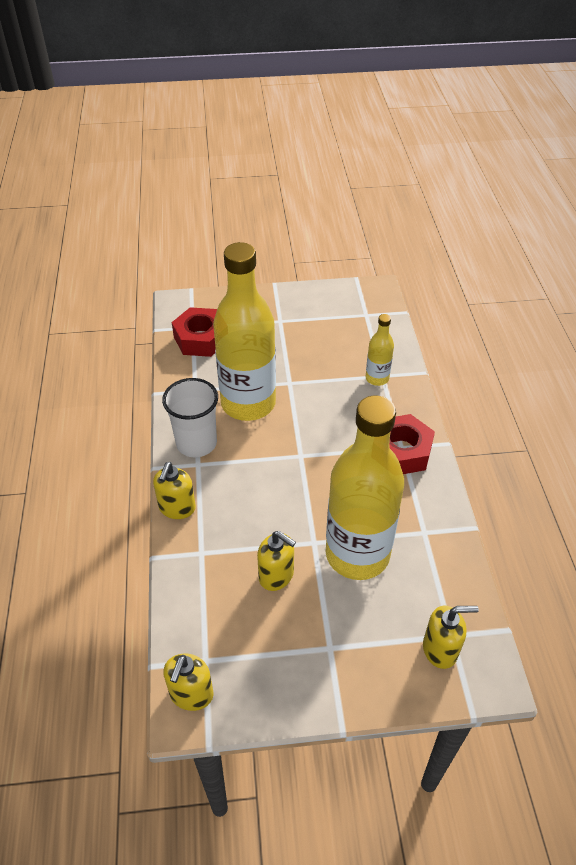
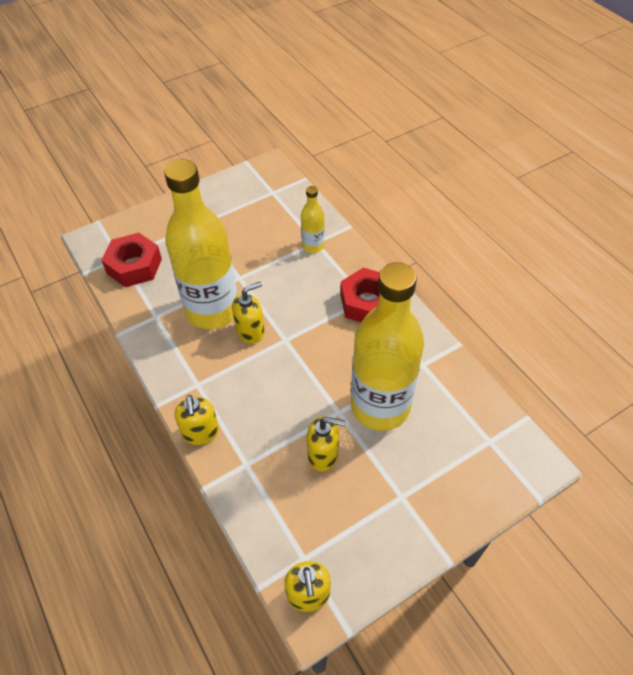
camera: 25 degrees left, 5 degrees up
white cup [162,378,218,458] -> none
yellow soap dispenser [423,606,479,669] -> yellow soap dispenser moved to [232,282,265,344]

